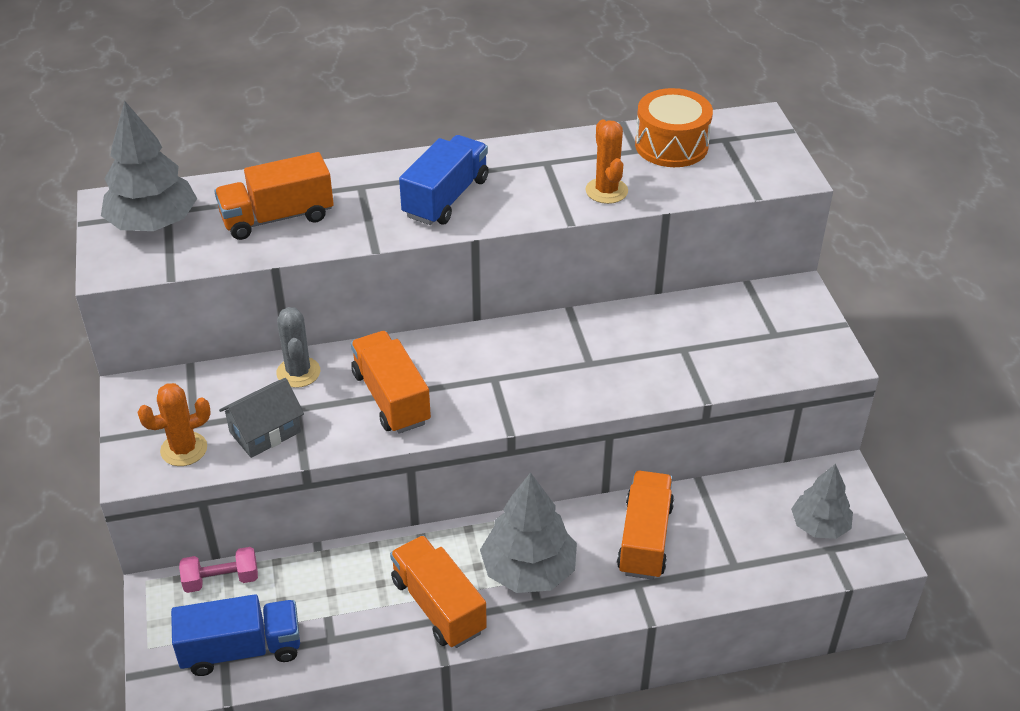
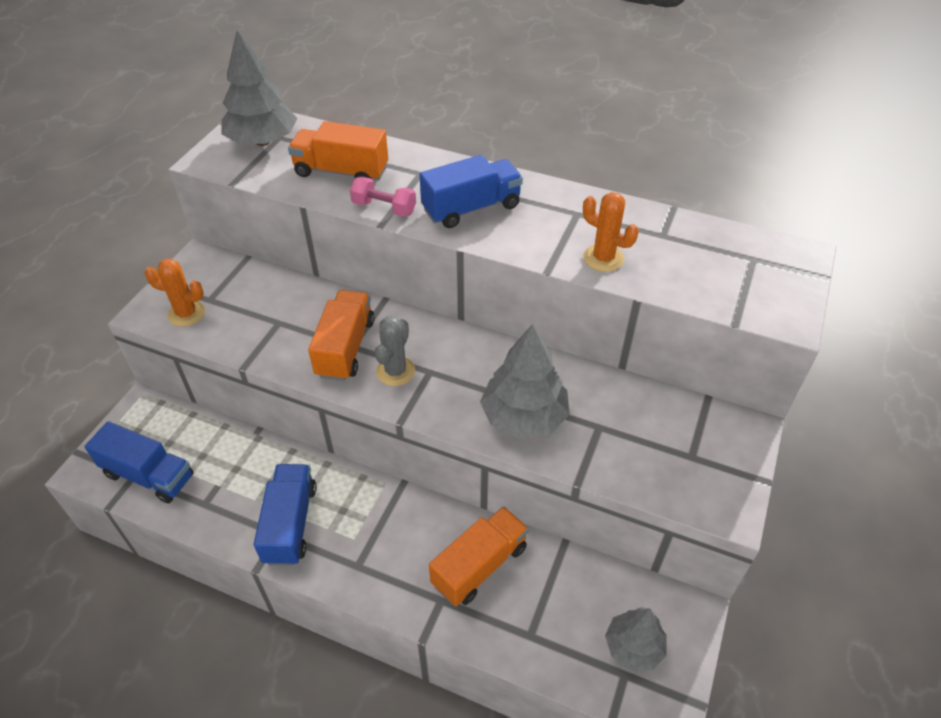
camera: 35 degrees right, 5 degrees up
pink dumbbell [179,547,258,593] -> pink dumbbell moved to [350,177,416,217]
grey house [219,378,304,458] -> none
grey cactus [276,307,320,388] -> grey cactus moved to [375,316,415,386]
orange truck [390,535,487,648] -> blue truck [254,464,317,566]
grey tree [480,472,577,593] -> grey tree moved to [480,324,570,439]
orange cactus [585,119,628,204] -> orange cactus turned 75 degrees counterclockwise [583,192,639,272]
orange drum [635,88,713,167] -> none

